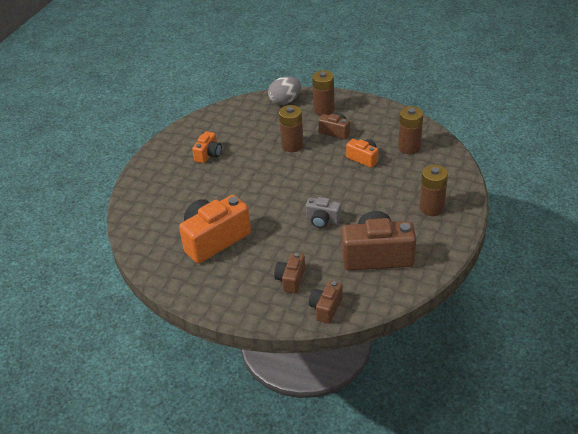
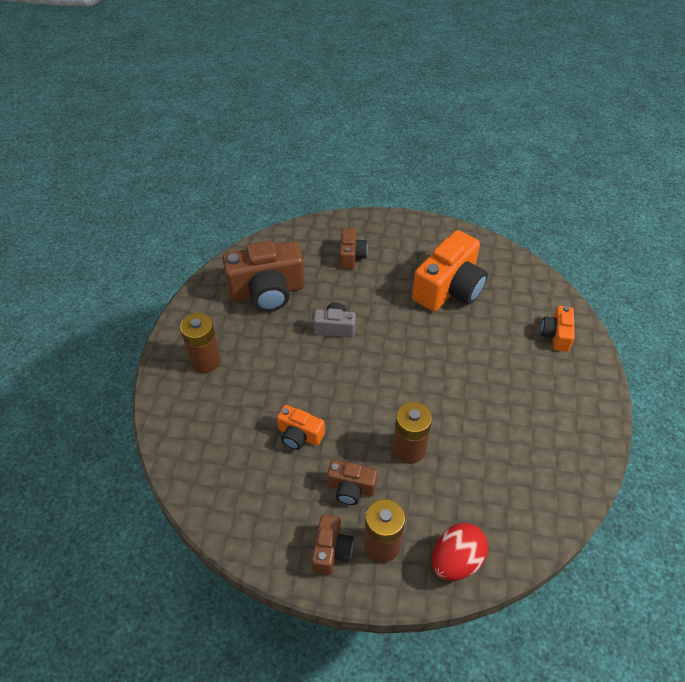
camera: 165 degrees right, 10 degrees up
orange camera [192,131,222,163] -> orange camera moved to [541,306,575,352]
grey egg [268,76,301,105] -> red egg [432,523,488,581]
brown camera [309,281,343,324] -> brown camera moved to [311,514,353,575]
brown battery [398,106,423,154] -> none

